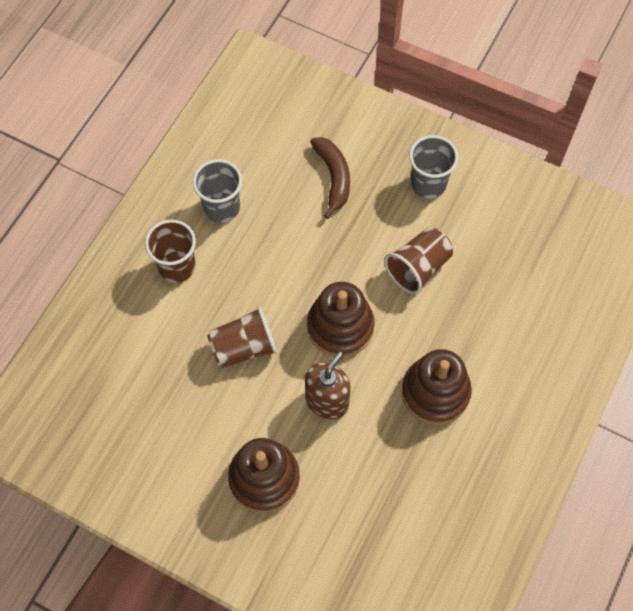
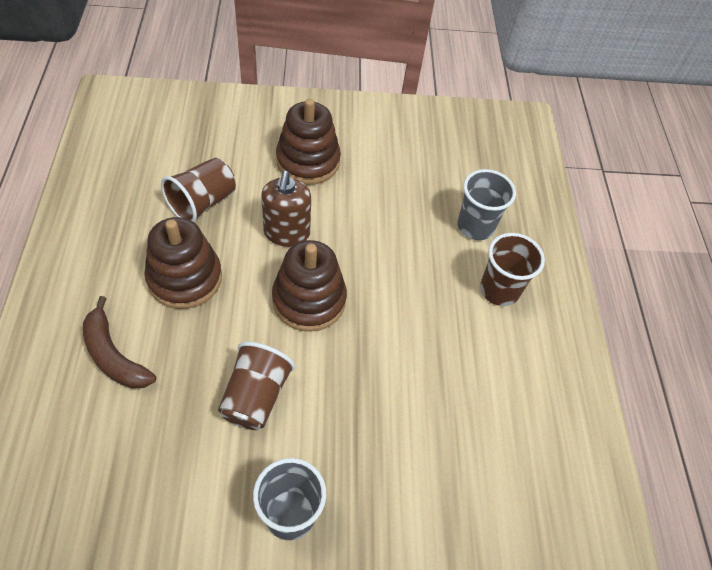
camera: 145 degrees right, 10 degrees down
grey cup [193,159,242,223] -> grey cup moved to [457,169,516,240]
brown cup [207,306,277,368] -> brown cup moved to [161,157,236,222]
brown banana [310,137,350,219] -> brown banana moved to [83,296,156,389]

